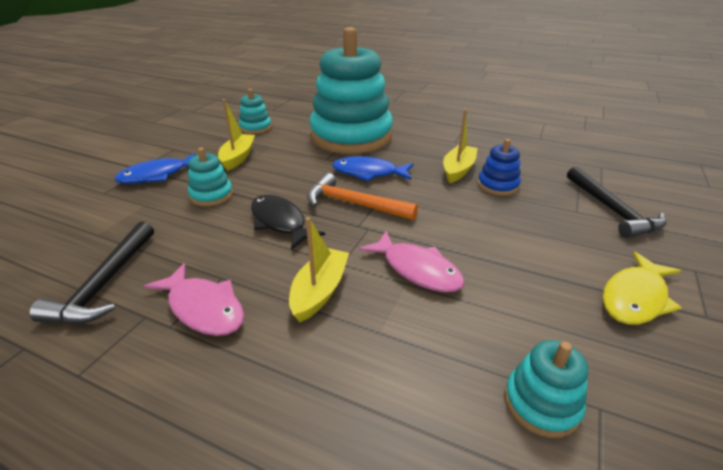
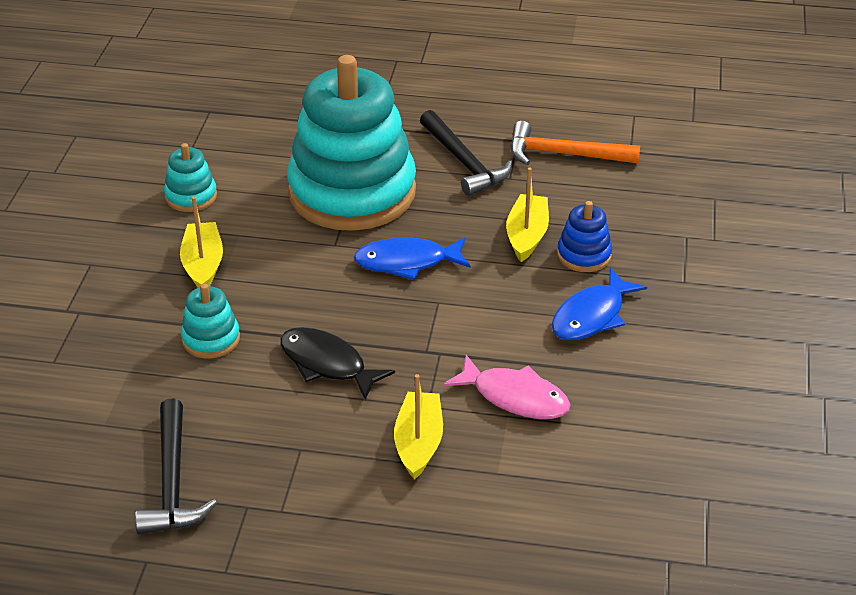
camera: 15 degrees left, 5 degrees up
blue fish [114,153,195,184] -> blue fish moved to [551,268,647,340]
pink fish [144,263,244,336] -> none
orange hammer [307,173,418,220] -> orange hammer moved to [510,121,640,165]
turquoise stacking toy [504,340,588,438] -> none
black hammer [567,166,667,238] -> black hammer moved to [420,110,512,196]
yellow fish [603,251,682,325] -> none

